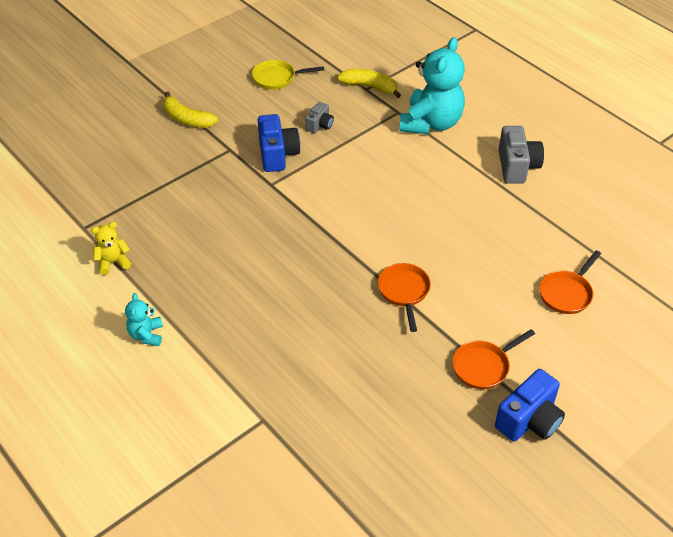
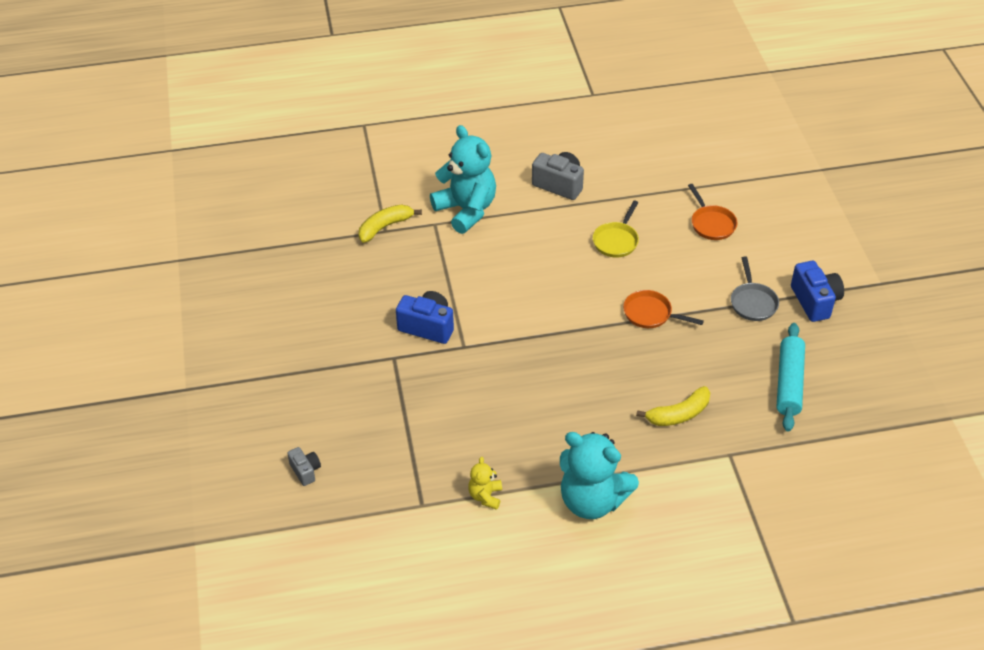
camera: 60 degrees left, 0 degrees up
turquoise teddy bear [125,293,163,346] -> turquoise teddy bear [560,432,639,519], size x2.16
yellow banana [163,92,218,128] -> yellow banana moved to [636,386,710,426]
yellow pan [252,60,324,90] -> yellow pan moved to [593,201,639,258]
grey camera [305,102,334,133] -> grey camera moved to [287,447,321,486]
orange pan [453,329,535,389] -> grey pan [731,256,779,321]
none -> turquoise rolling pin [776,323,805,432]

